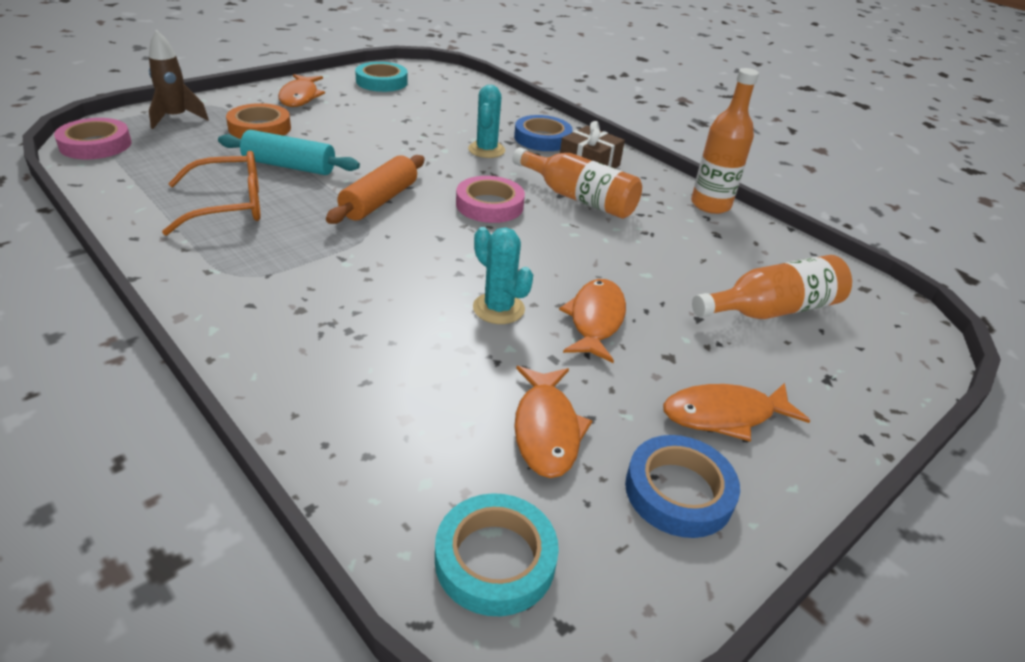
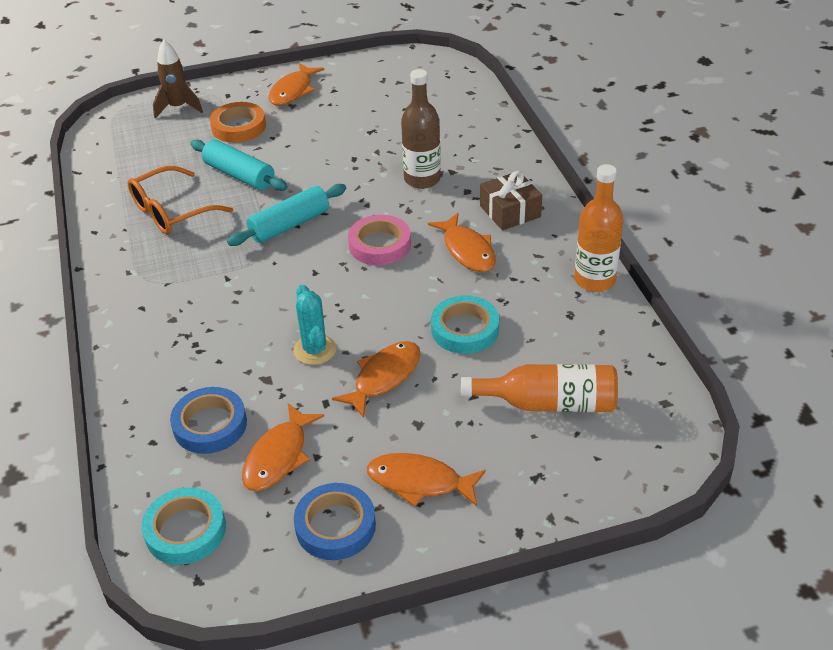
camera: 30 degrees right, 5 degrees up
pink tape [54,118,132,159] -> none
orange glasses [162,151,261,236] -> orange glasses turned 135 degrees clockwise [128,166,233,234]
orange rolling pin [326,155,425,224] -> turquoise rolling pin [227,184,346,246]
turquoise tape [355,62,408,92] -> turquoise tape moved to [431,295,499,354]
turquoise cactus [468,85,505,158] -> brown bottle [401,69,441,189]
orange bottle [512,147,642,219] -> orange fish [428,213,496,272]
blue tape [514,115,572,151] -> blue tape moved to [170,387,247,454]

